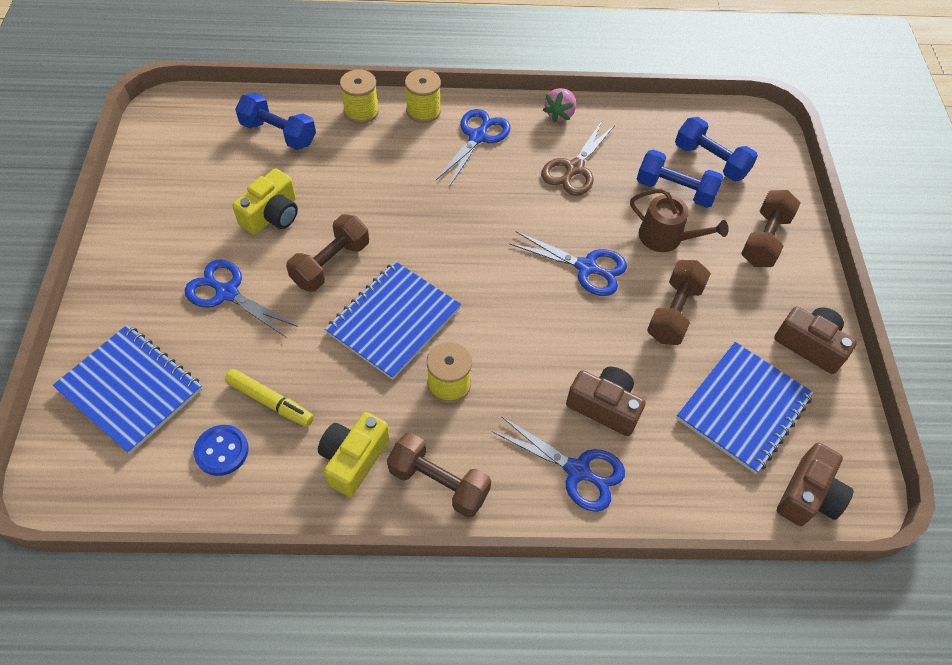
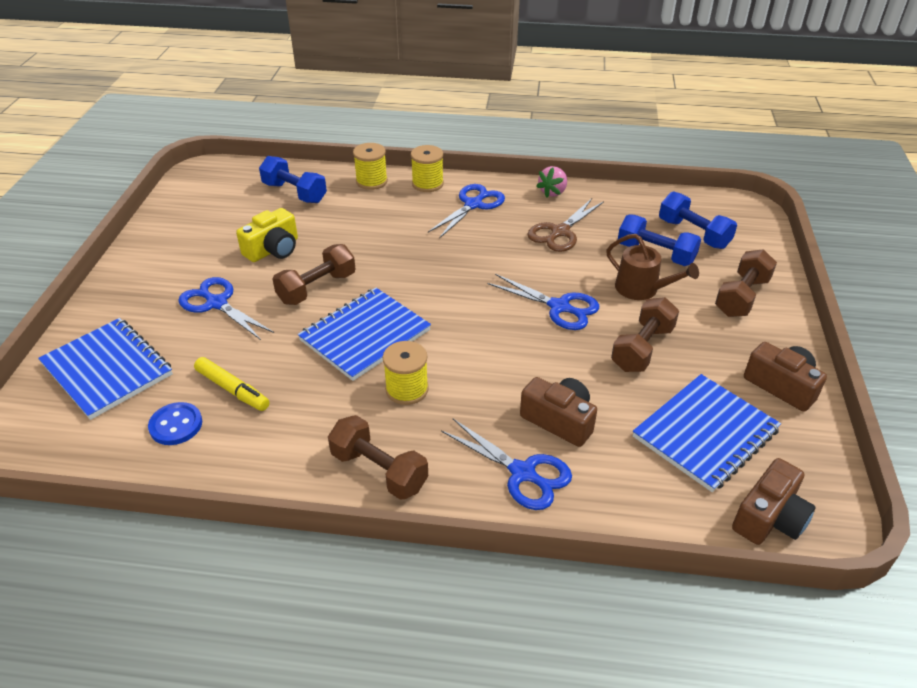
camera: 10 degrees right, 15 degrees down
yellow camera [318,412,390,497] -> none

